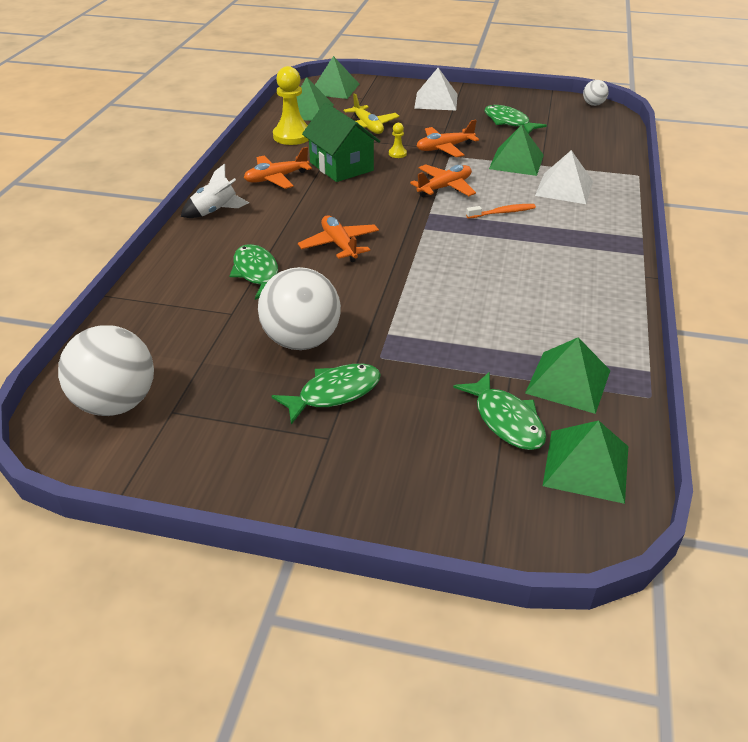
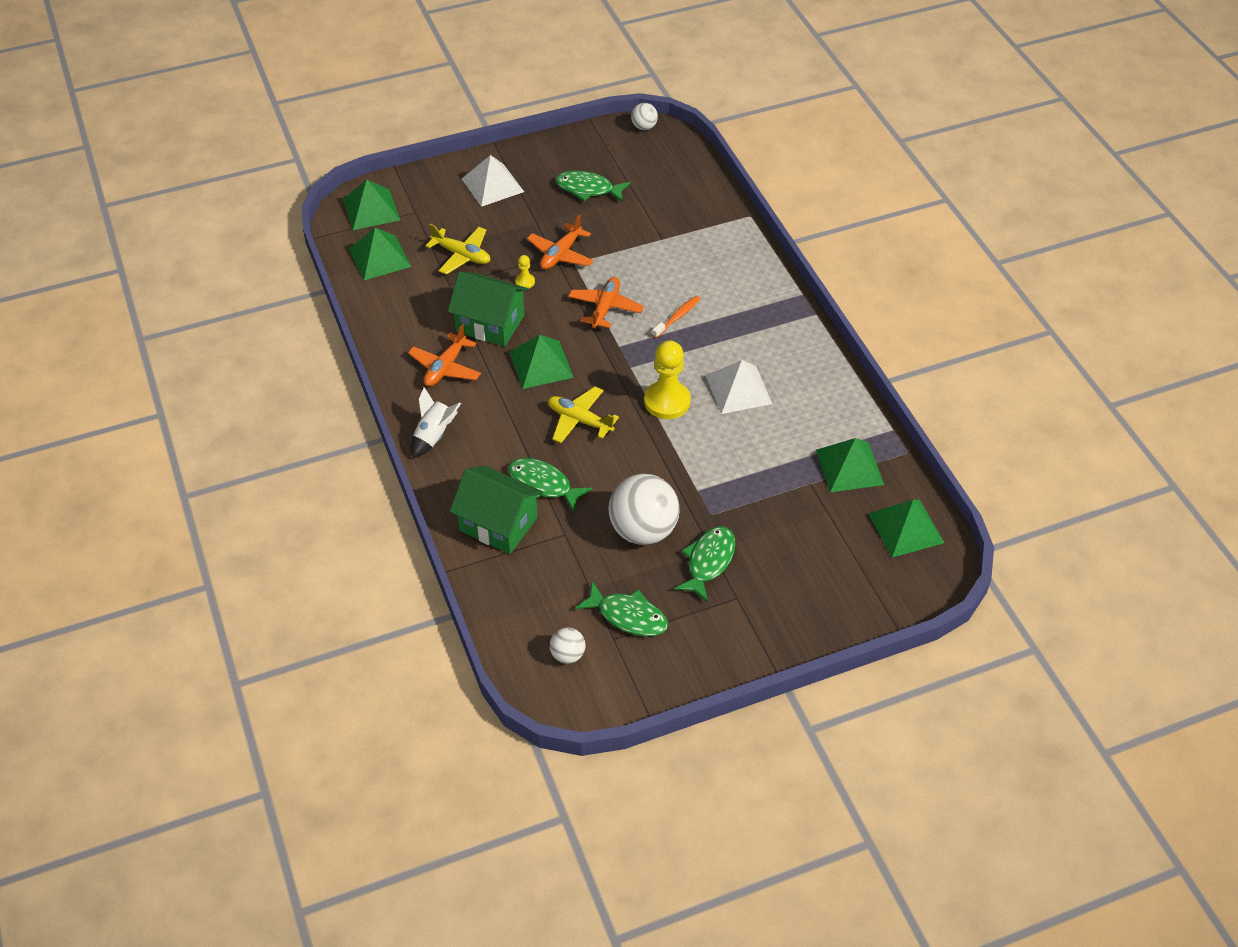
camera: 35 degrees left, 10 degrees up
white ball [58,325,154,416] -> white ball [550,627,585,664], size x0.48
yellow pawn [273,66,309,145] -> yellow pawn moved to [644,340,691,419]
orange plane [298,216,379,262] -> yellow plane [548,386,619,443]
green fish [453,372,546,450] -> green fish moved to [575,581,668,636]
green pyramid [489,125,544,176] -> green pyramid moved to [509,335,574,389]
white pyramid [535,150,593,204] -> white pyramid moved to [706,360,772,414]
none -> green house [449,466,543,554]

